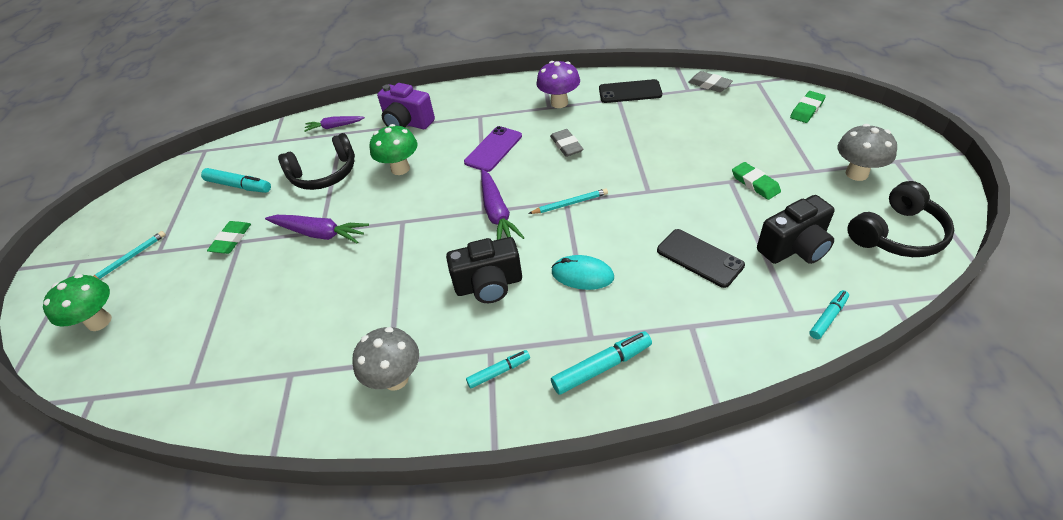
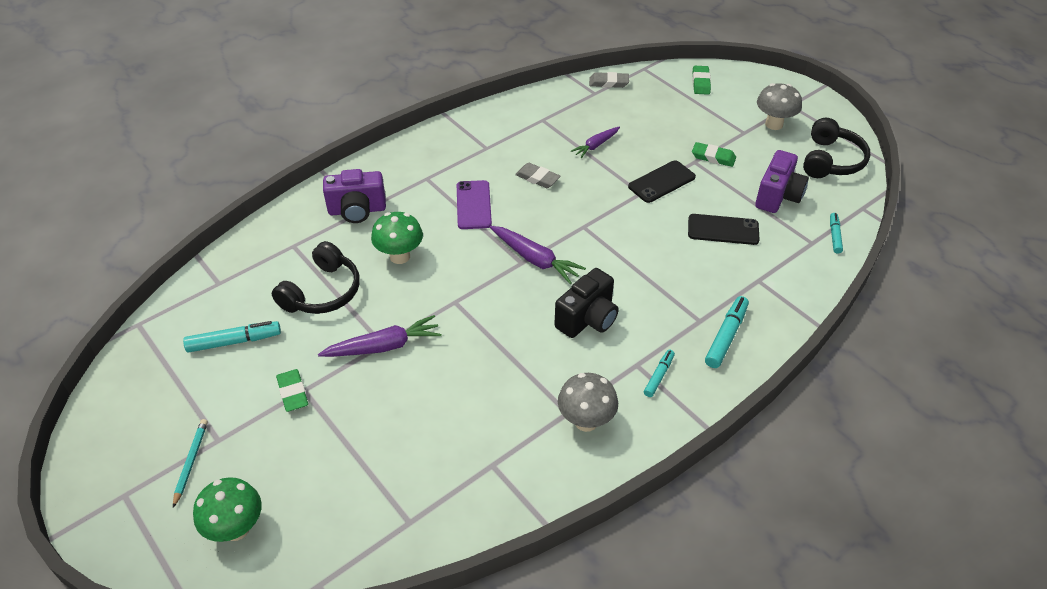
camera: 40 degrees left, 0 degrees up
purple carrot [304,116,365,132] -> purple carrot moved to [571,126,620,158]
turquoise pencil [528,188,608,214] -> none
purple mushroom [536,61,580,108] -> none
turquoise mouse [551,255,614,290] -> none
black phone [599,79,662,103] -> black phone moved to [628,160,696,203]
black camera [757,195,835,264] -> purple camera [755,150,809,213]

